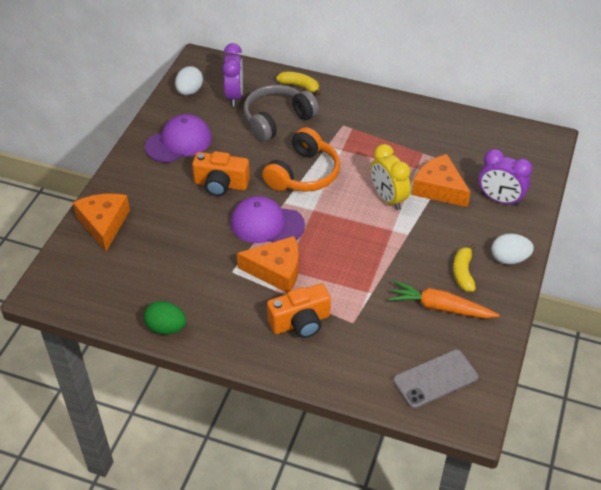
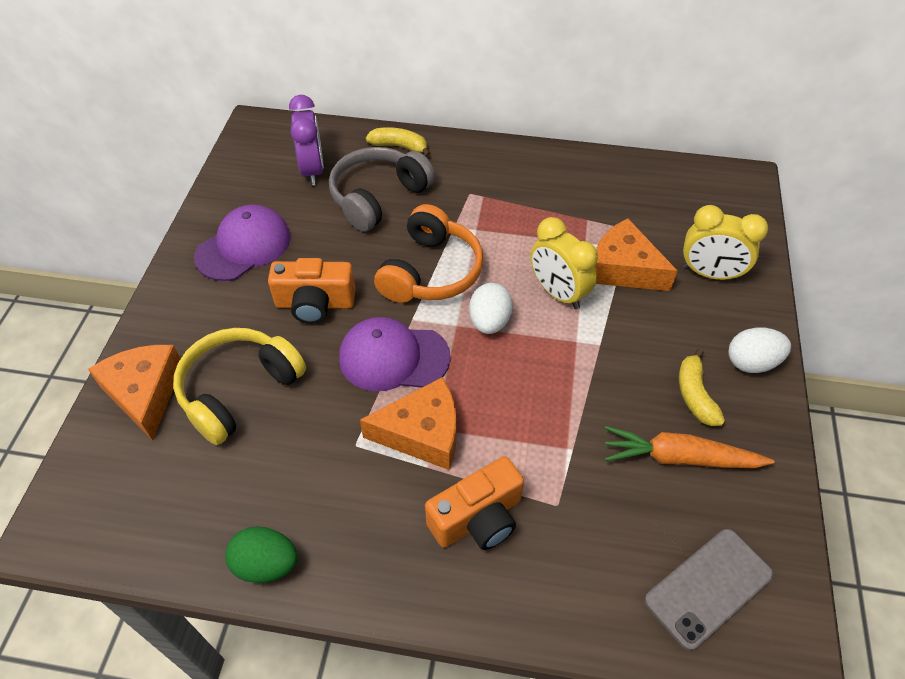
camera: 10 degrees left, 5 degrees up
white egg [175,66,203,95] -> white egg moved to [469,283,513,334]
purple clock [479,149,532,206] -> yellow clock [683,205,768,281]
none -> yellow headphones [173,328,306,445]

